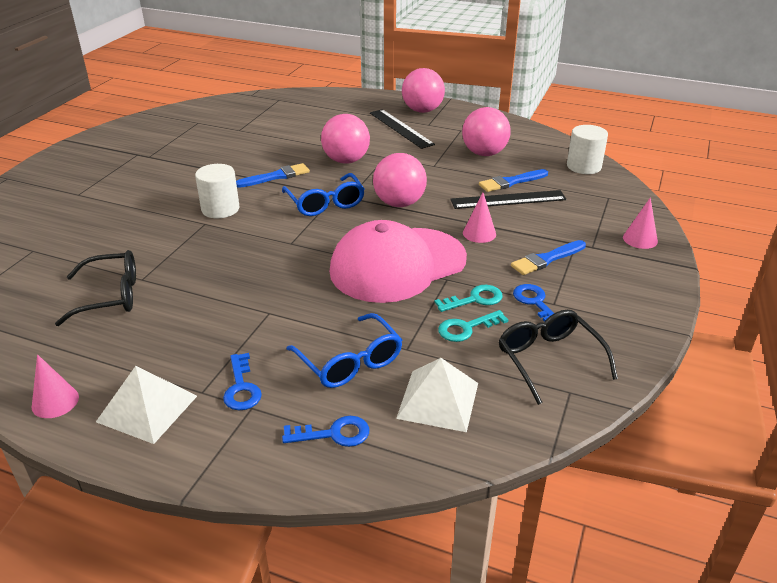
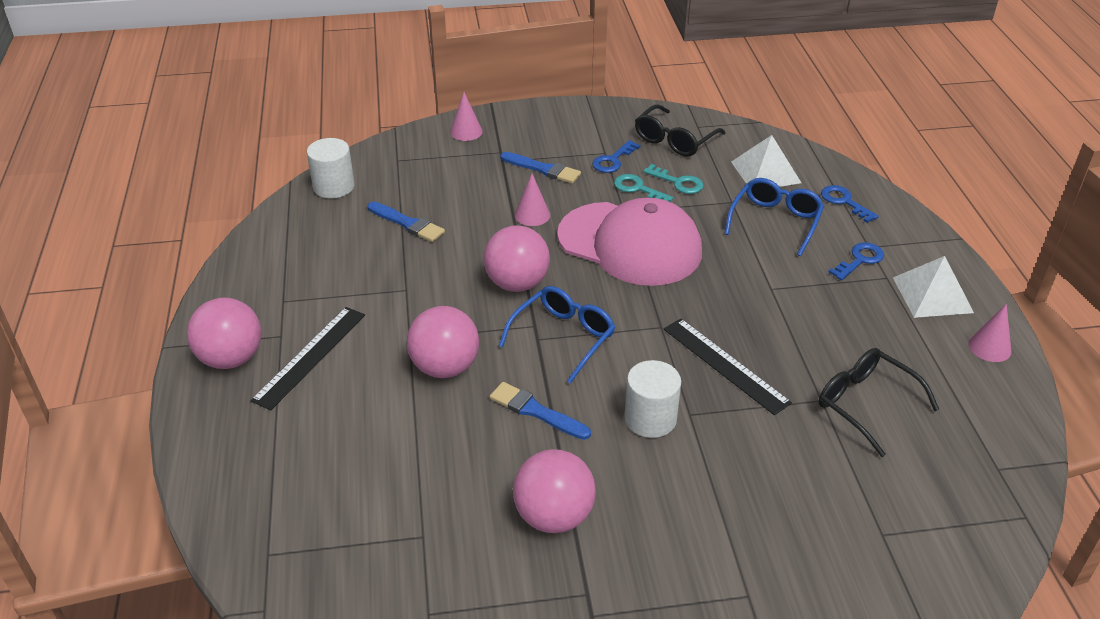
camera: 120 degrees left, 5 degrees up
black ruler [450,190,567,209] -> black ruler moved to [664,318,792,415]
pink ball [462,107,511,156] -> pink ball moved to [513,449,596,533]

